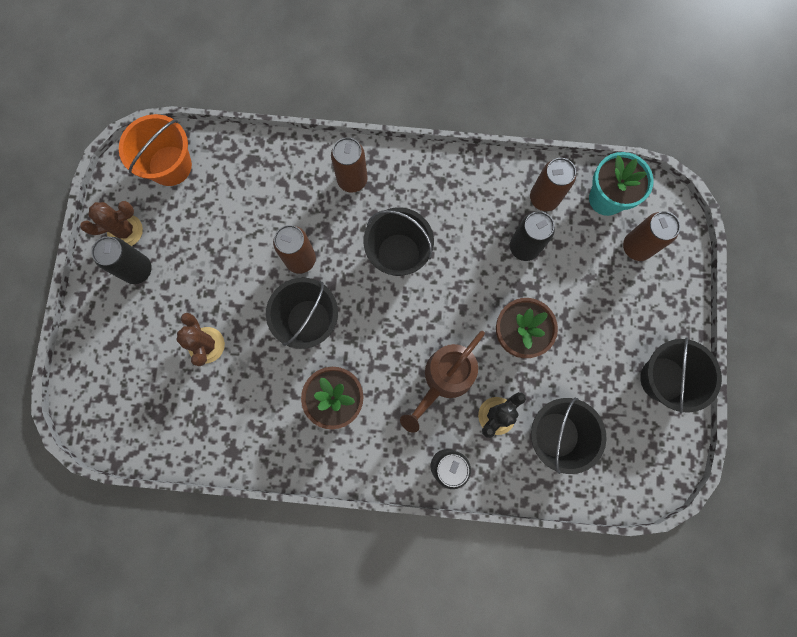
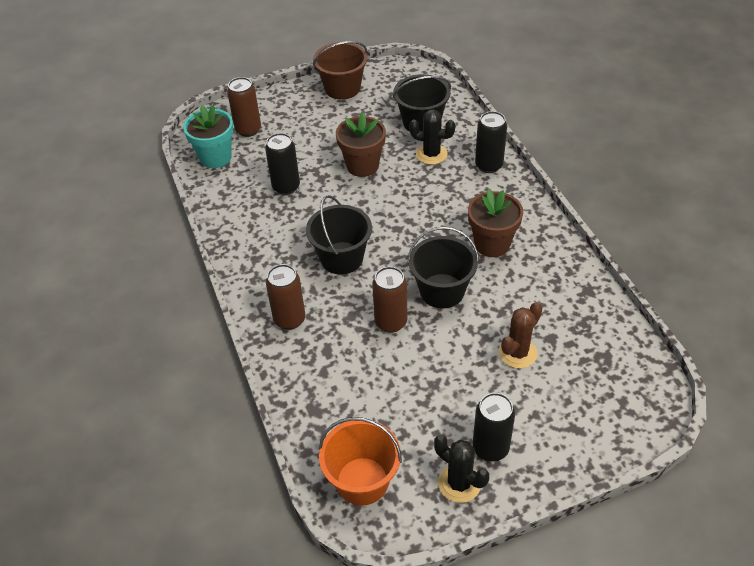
camera: 115 degrees left, 30 degrees down
brown cactus [80,201,143,246] -> black cactus [434,435,489,503]
brown watering can [400,331,485,433] -> none
brown can [530,158,576,211] -> none
black bucket [640,337,722,413] -> brown bucket [313,41,368,100]

